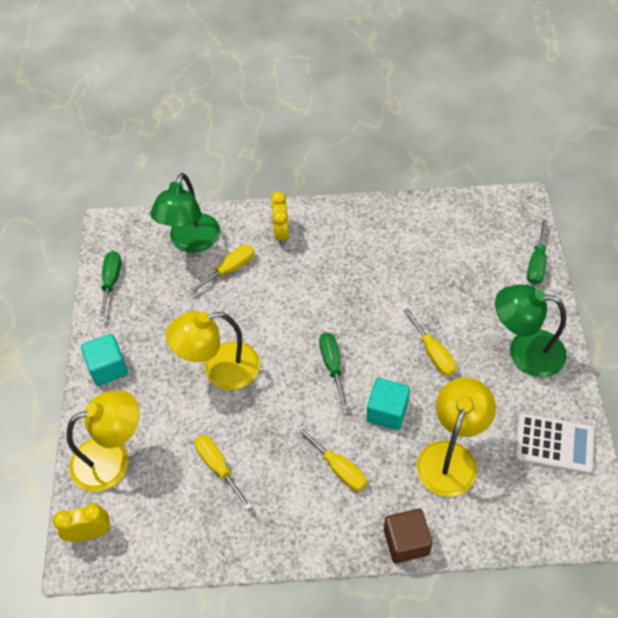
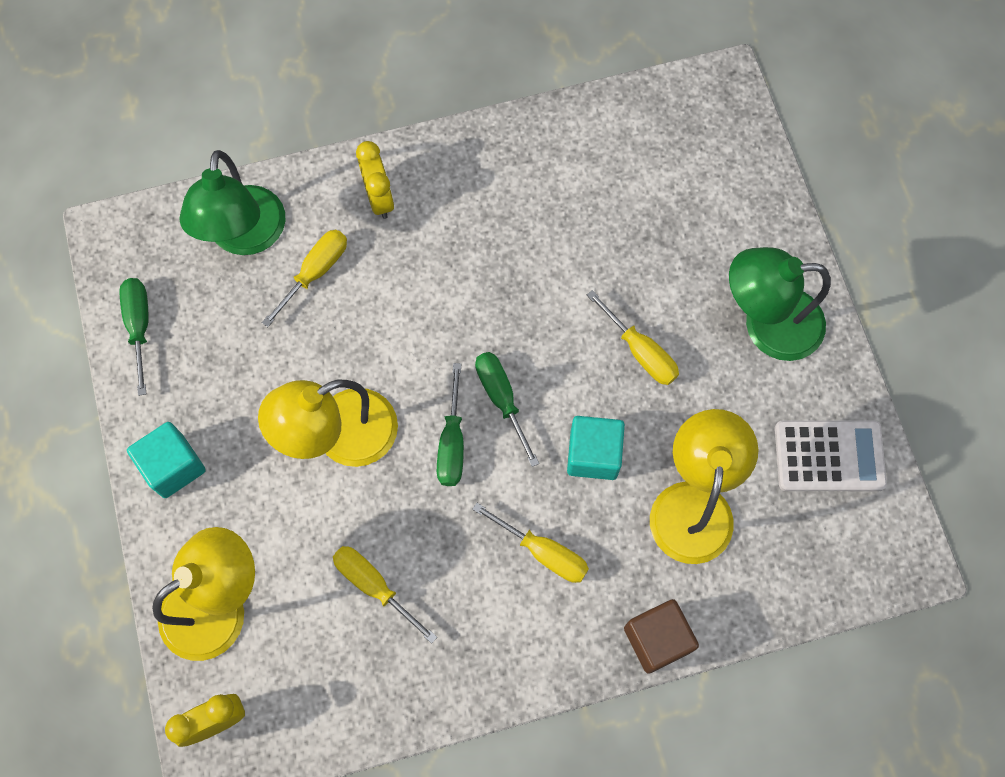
camera: 15 degrees left, 15 degrees up
green screwdriver [527,219,548,285] -> green screwdriver moved to [437,363,464,486]

